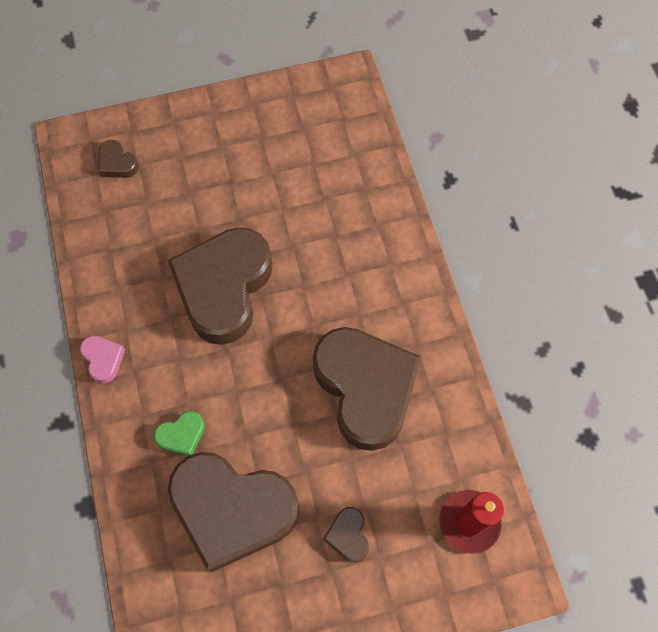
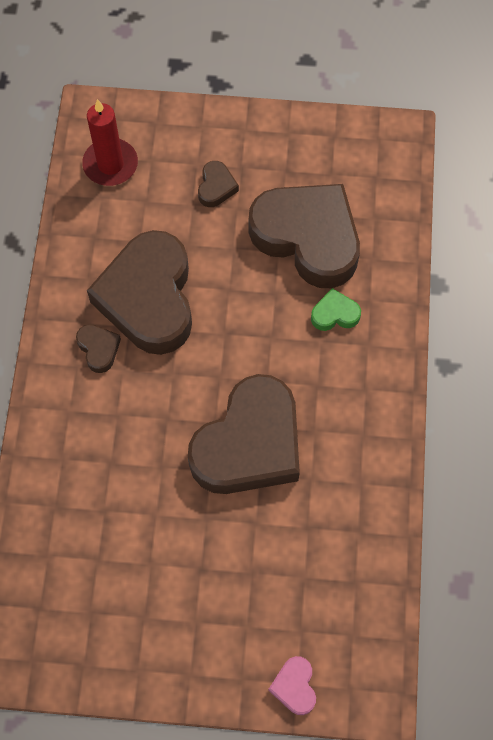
camera: 160 degrees left, 0 degrees up
pink heart [80,336,125,383] -> pink heart moved to [268,656,316,715]
brown heart [99,140,139,178] -> brown heart moved to [76,324,121,373]

